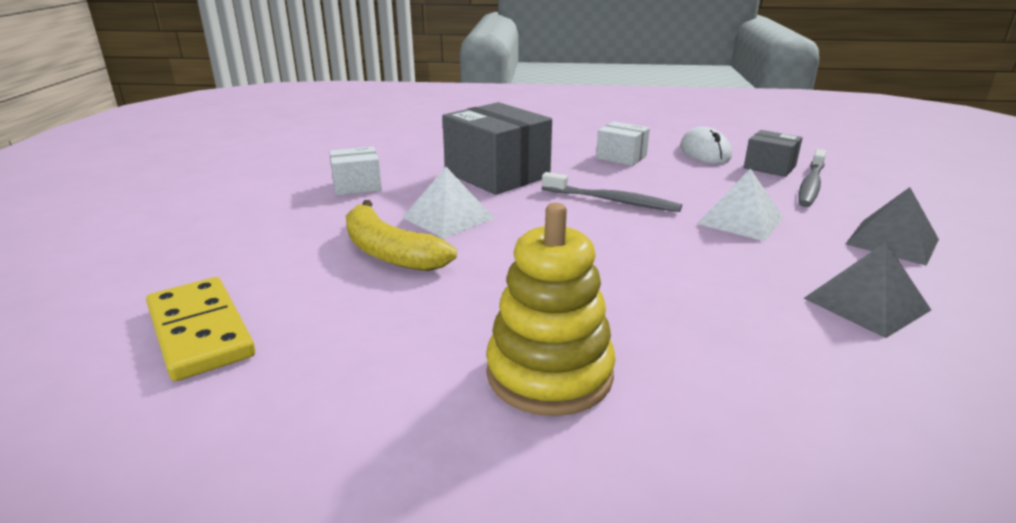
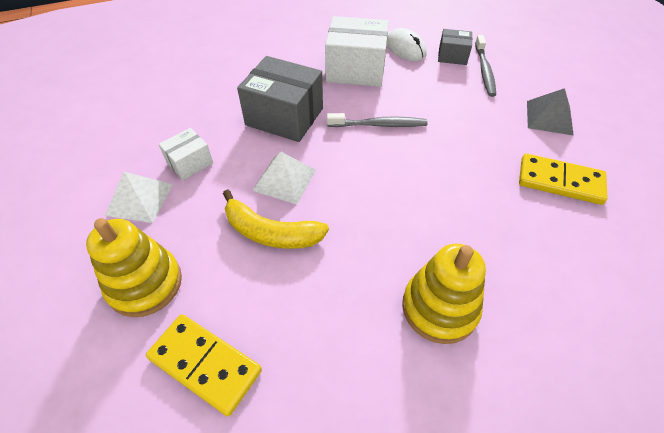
camera: 25 degrees left, 25 degrees up
white box [596,121,650,166] -> white box [325,16,389,87], size x1.88
white pyramid [697,169,784,241] -> white pyramid moved to [105,172,173,223]
grey pyramid [804,242,931,338] -> yellow domino [519,153,608,205]
none -> yellow stacking toy [86,218,182,317]

